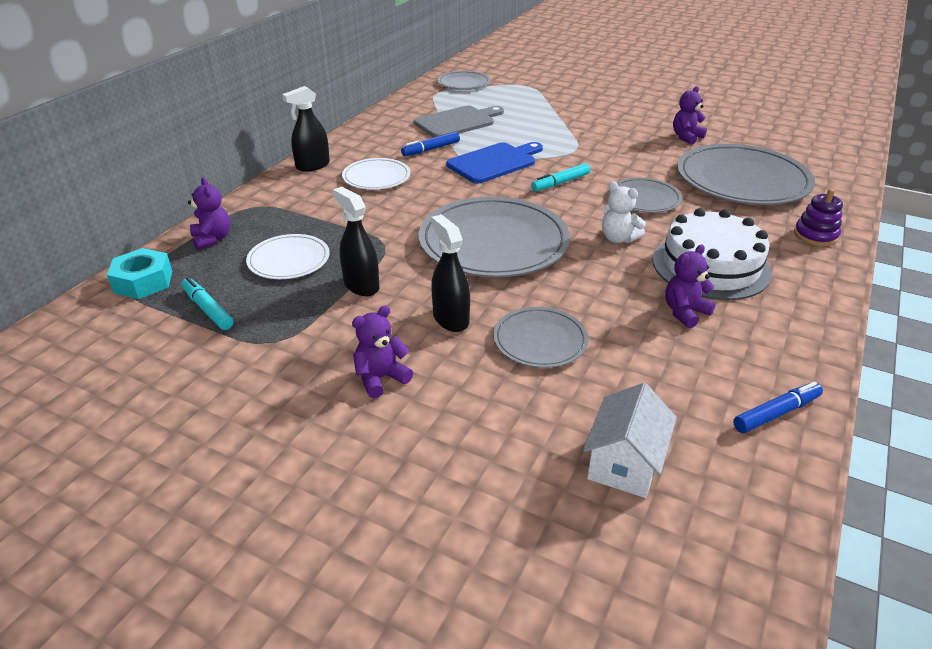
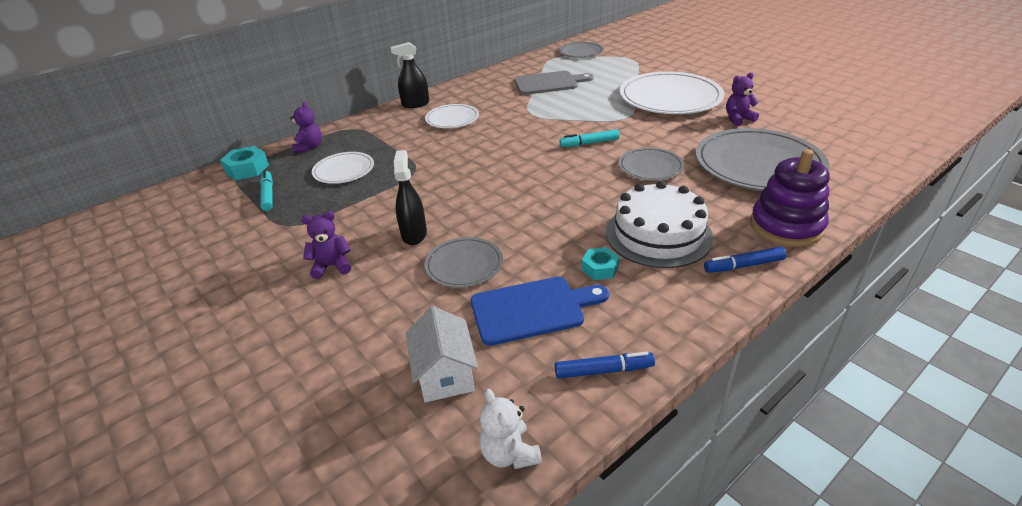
camera: 25 degrees right, 0 degrees up
black spray bottle [333,187,379,296] -> none
blue marker [401,132,460,156] -> blue marker moved to [704,247,787,273]
grey plate [419,197,570,277] -> none
blue cutting board [446,142,543,183] -> blue cutting board moved to [471,277,609,346]
white house [583,383,677,498] -> white house turned 60 degrees counterclockwise [406,306,478,402]
white teddy bear [602,181,646,243] -> white teddy bear moved to [479,389,542,469]
purple teddy bear [665,245,716,328] -> turquoise nut [582,247,619,280]
purple stacking toy [794,189,843,246] -> purple stacking toy [750,149,830,247], size x1.71
none -> white plate [620,71,724,114]

